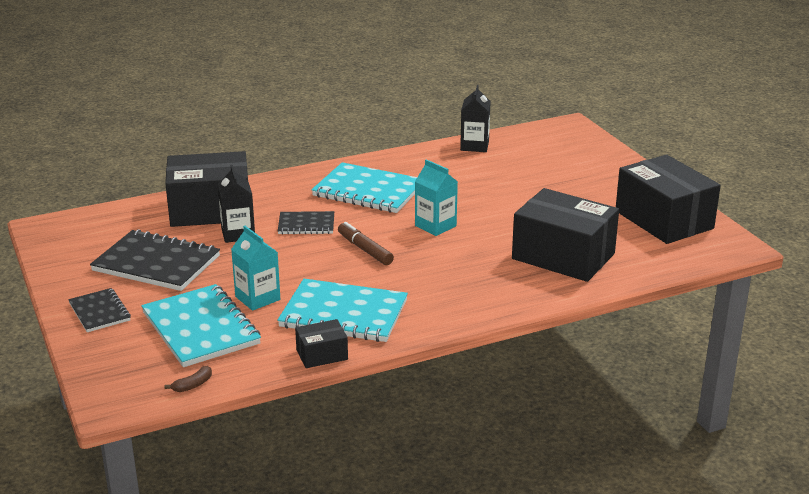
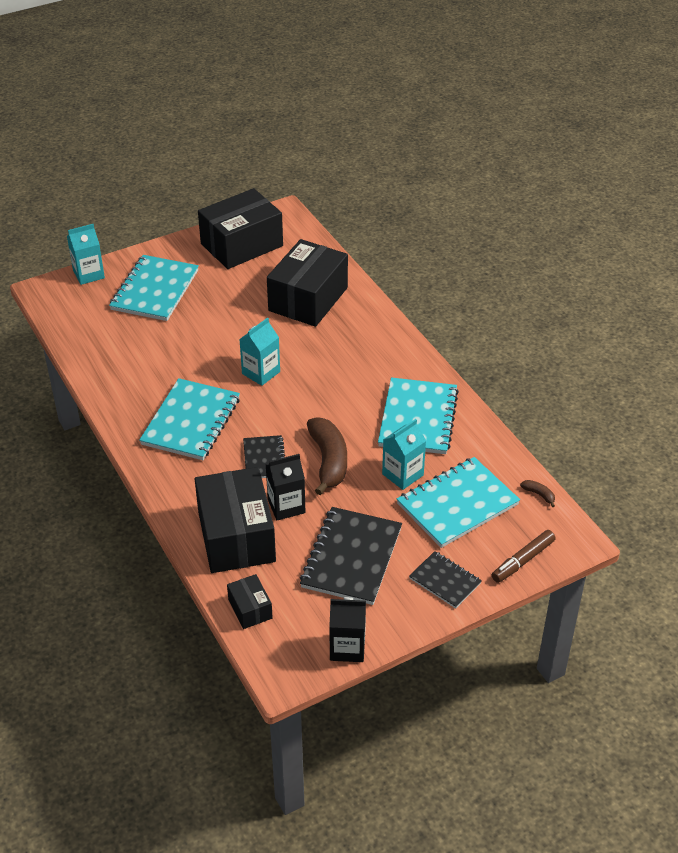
camera: 95 degrees left, 15 degrees up
black notebook [68,288,131,332] -> black notebook turned 75 degrees clockwise [409,551,482,609]
black box [295,319,348,368] -> black box moved to [227,574,273,629]
brown marker [338,222,394,265] -> brown marker moved to [492,530,556,583]
black carton [460,85,491,152] -> black carton moved to [329,597,366,662]
none -> turquoise carton [67,224,105,285]
none -> turquoise notebook [109,255,199,321]
none -> brown banana [307,417,347,495]

